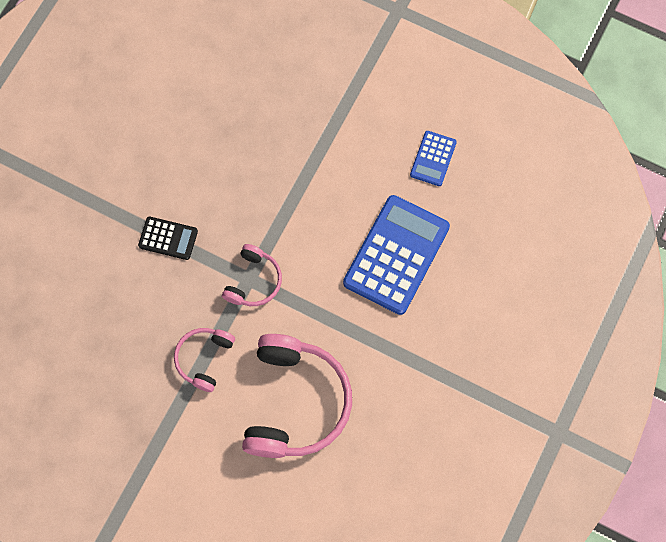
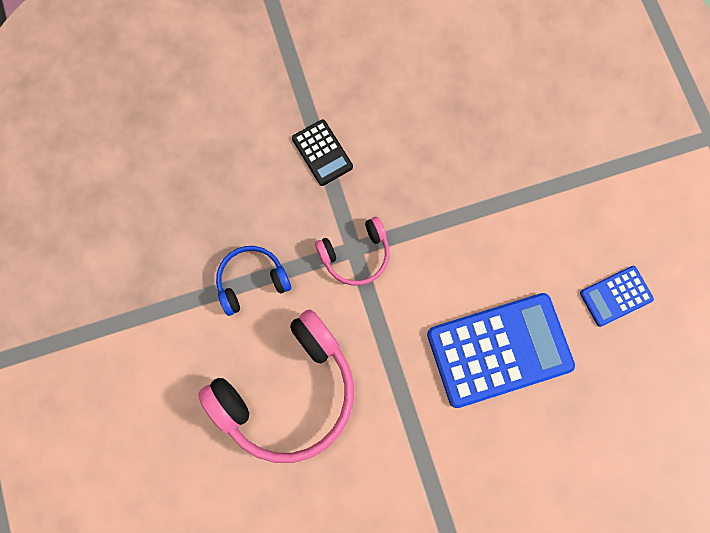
camera: 45 degrees right, 5 degrees up
pink headphones [174,328,235,392] -> blue headphones [216,246,292,316]

